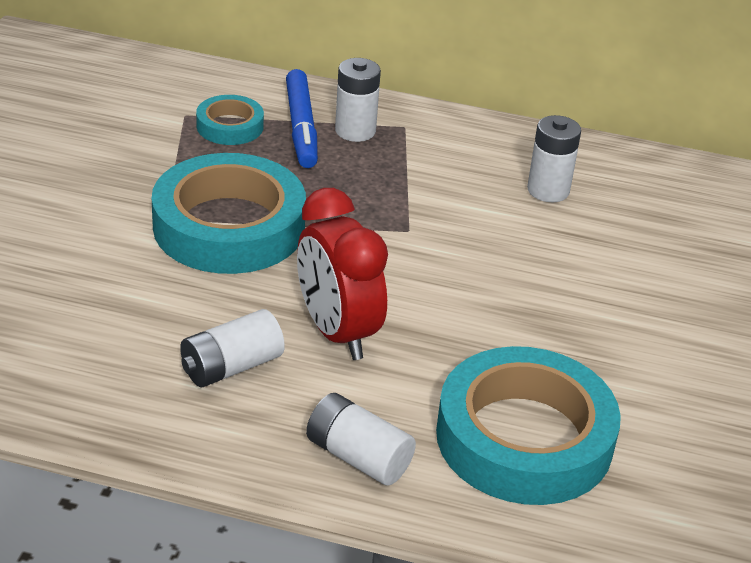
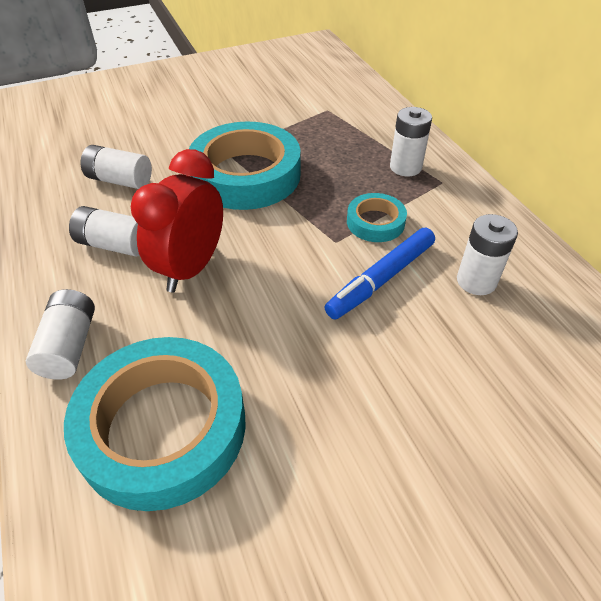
camera: 55 degrees right, 10 degrees up
turquoise tape [196,95,264,145] -> turquoise tape moved to [347,193,407,242]
blue marker [286,69,318,168] -> blue marker moved to [325,228,435,319]
none -> white battery [81,145,152,189]

